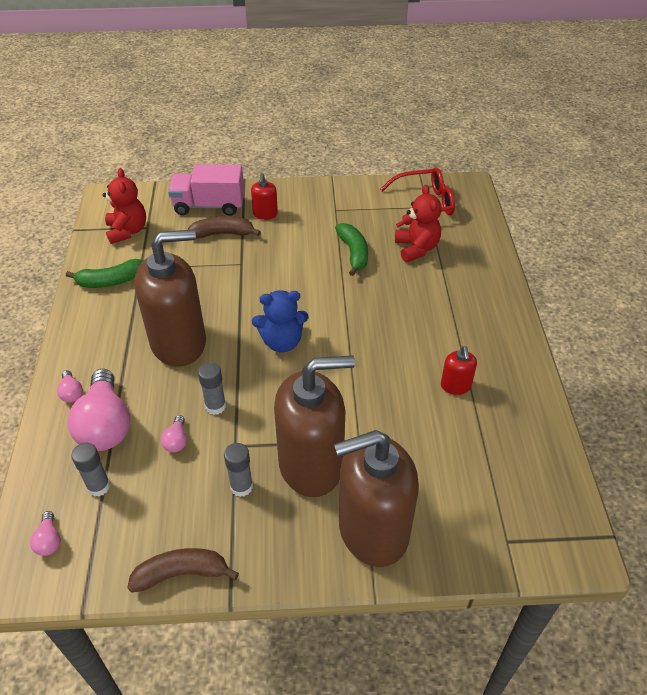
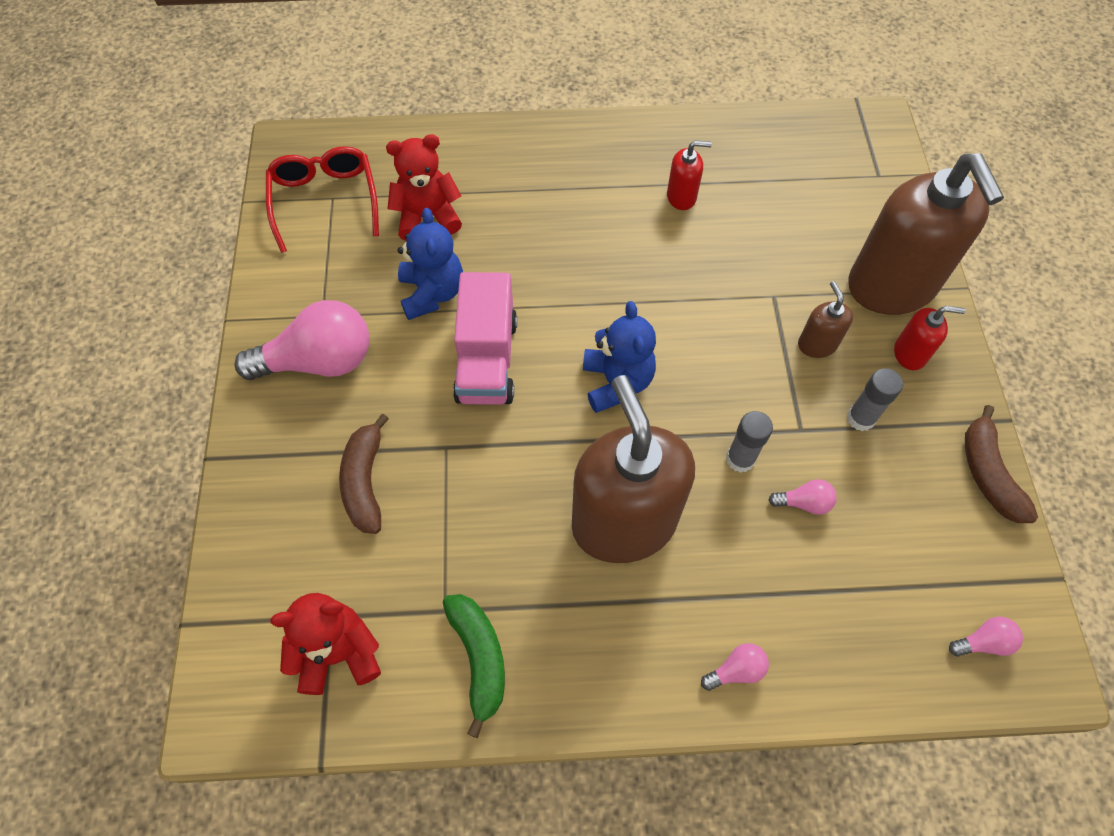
camera: 90 degrees left, 15 degrees up
pink light bulb [68,369,130,451] -> pink light bulb moved to [234,300,369,380]
grey glue stick [71,443,110,497] -> none
pink truck [168,164,244,216] -> pink truck moved to [453,272,517,405]
red soap dispenser [251,173,278,220] -> red soap dispenser moved to [894,306,965,370]
brown soap dispenser [274,355,355,497] -> brown soap dispenser [798,281,853,358], size x0.42
green banana [335,223,368,276] -> blue teddy bear [397,208,463,320]

